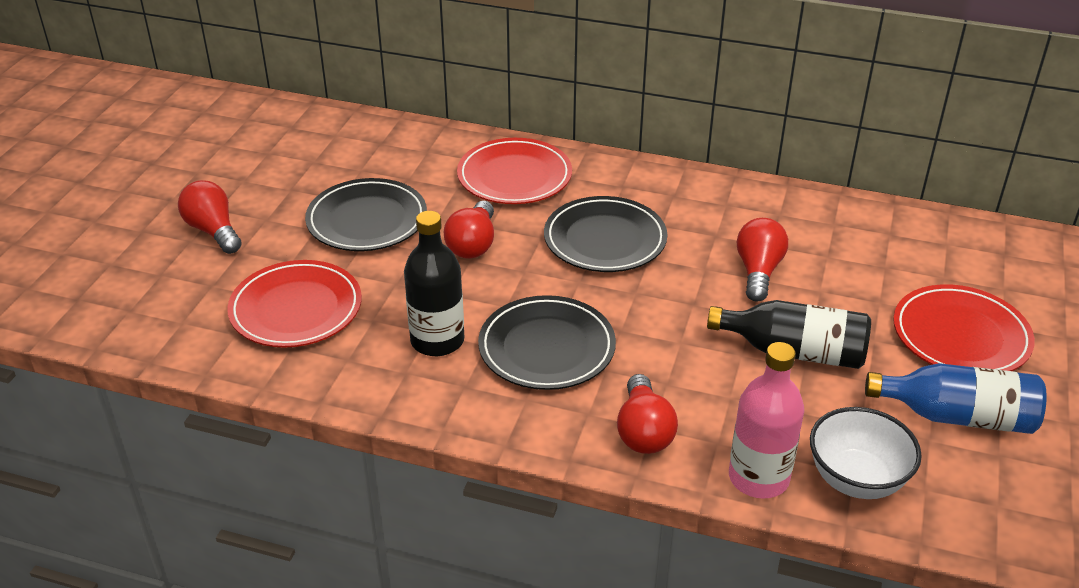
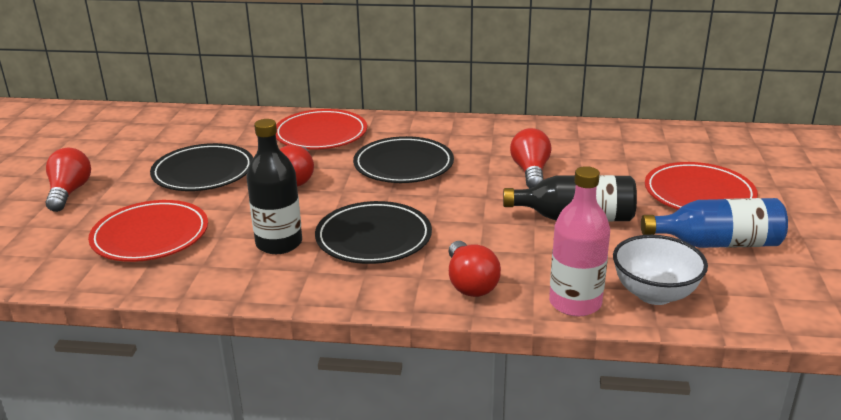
camera: 10 degrees left, 10 degrees down
red light bulb [178,180,242,254] -> red light bulb turned 45 degrees clockwise [45,148,91,212]

